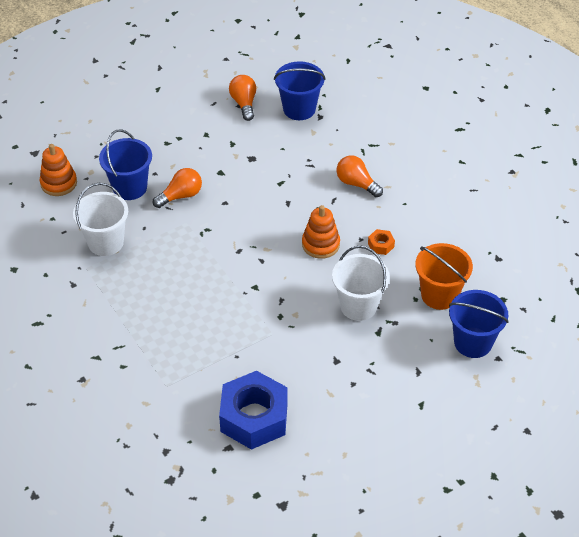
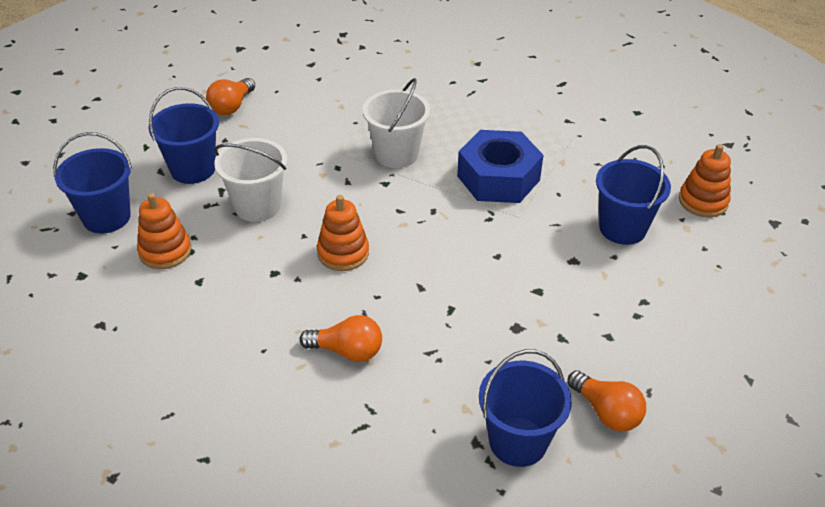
camera: 150 degrees right, 5 degrees down
white bucket [73,183,128,256] -> white bucket moved to [363,78,430,168]
orange light bulb [153,168,202,208] -> orange light bulb moved to [206,78,255,115]
blue nut [219,371,288,450] -> blue nut moved to [457,130,543,203]
orange nut [368,229,395,255] -> none
orange bucket [415,243,473,310] -> orange stacking toy [137,193,191,269]
none -> blue bucket [148,87,219,184]

